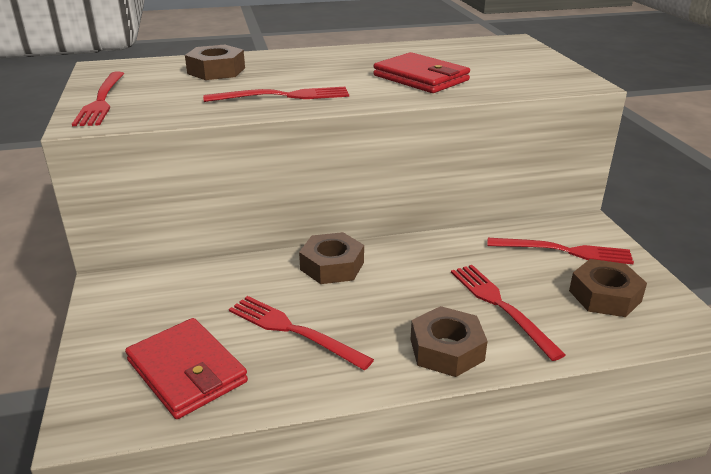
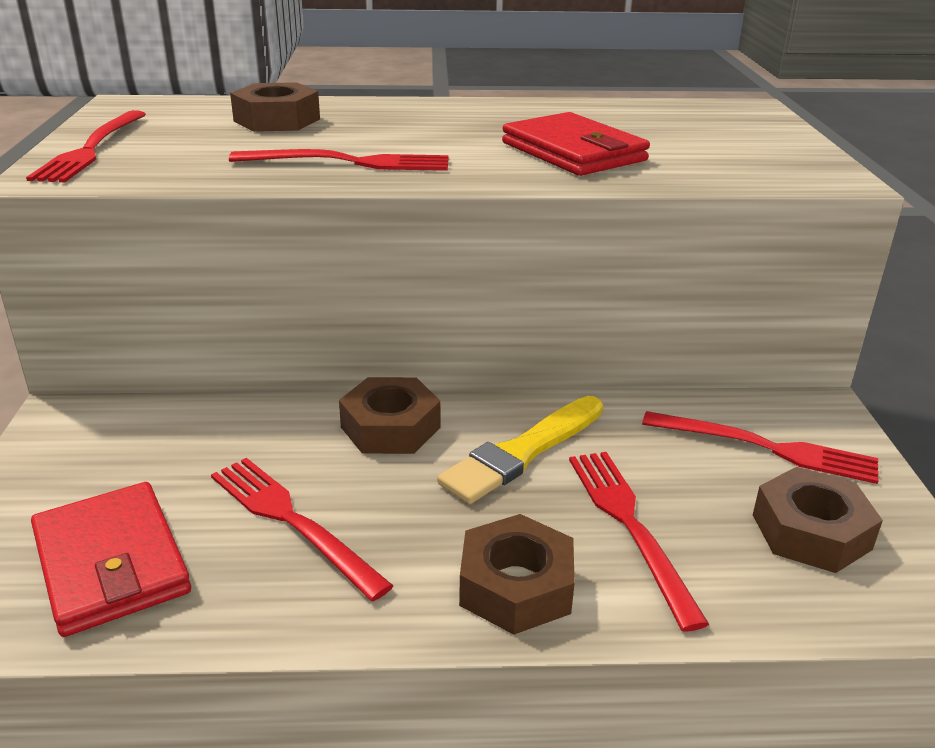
camera: 10 degrees right, 0 degrees up
none -> yellow brush [437,396,603,504]

